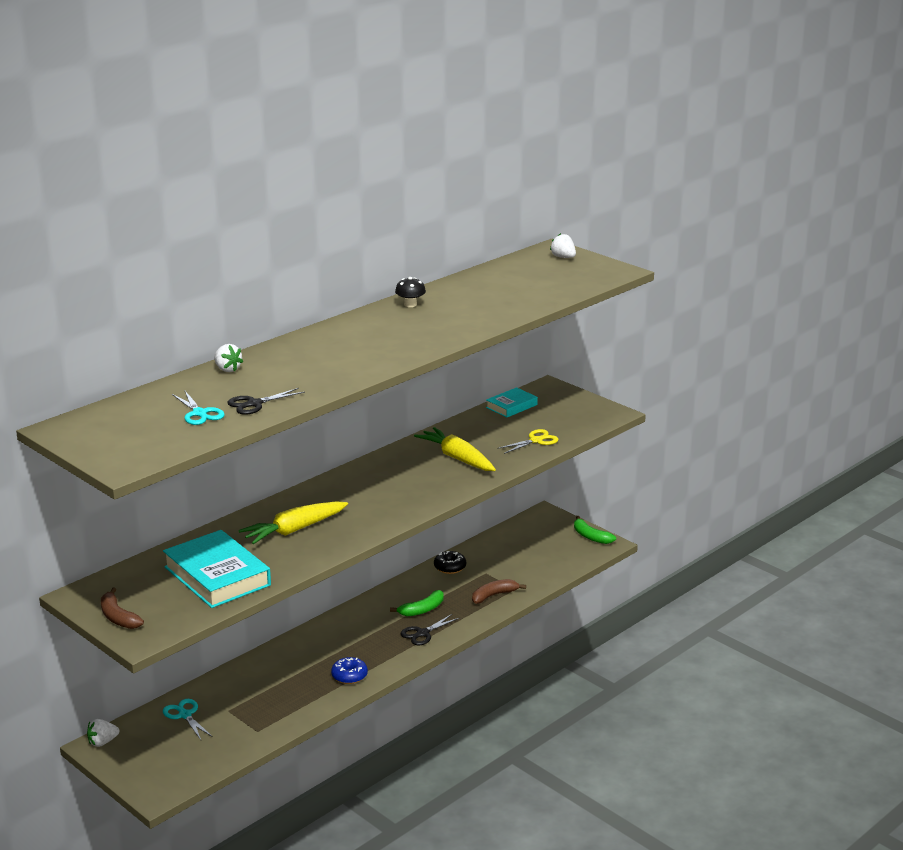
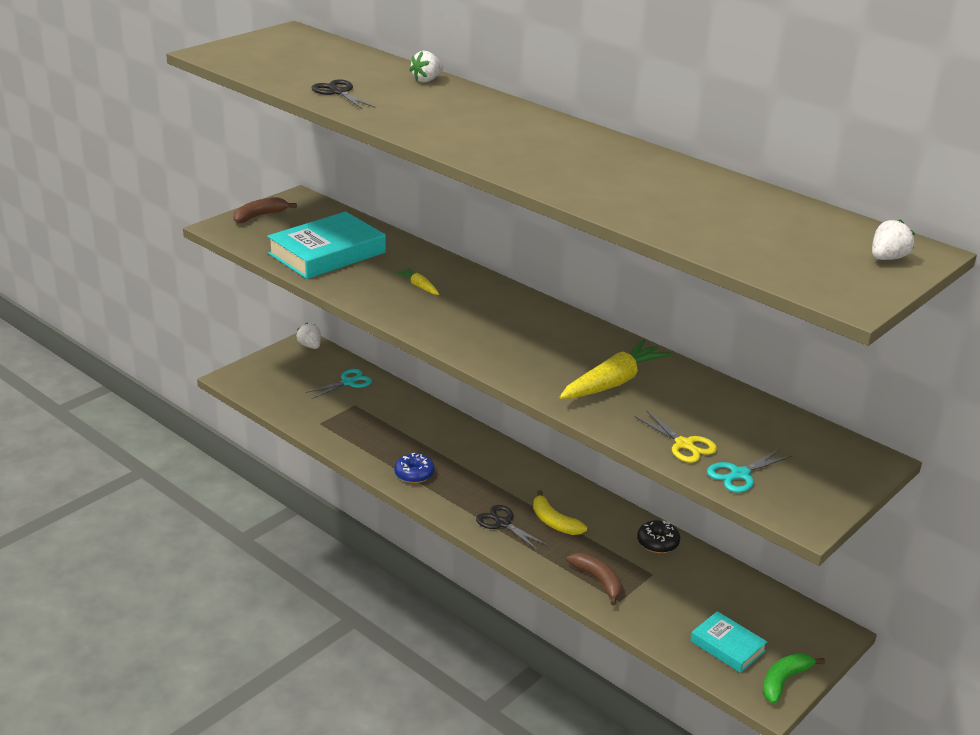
camera: 85 degrees right, 5 degrees up
turquoise scissors [172,391,225,425] -> turquoise scissors moved to [707,449,793,493]
yellow carrot [238,501,348,544] -> yellow carrot [396,268,439,295], size x0.48
green banana [390,590,444,616] -> yellow banana [533,490,587,535]
black mushroom [395,277,426,307] -> none
turquoise book [486,387,538,417] -> turquoise book moved to [690,611,767,673]

